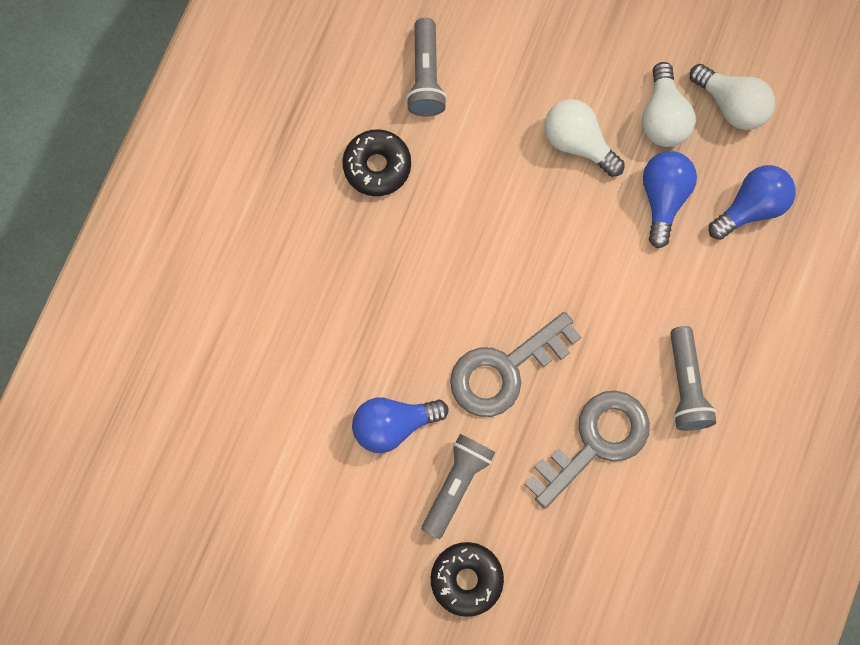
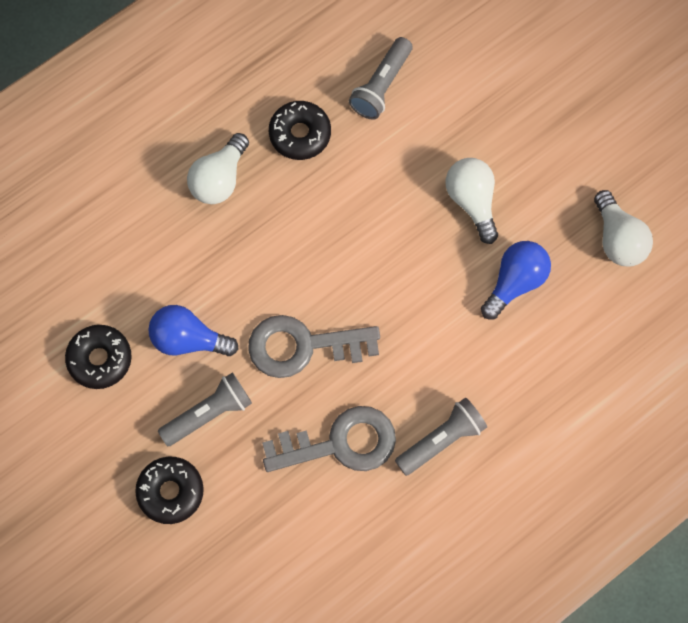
camera: 30 degrees right, 5 degrees down
white light bulb [642,62,696,147] -> white light bulb moved to [187,133,249,204]
grey flashlight [670,326,717,431] -> grey flashlight turned 150 degrees counterclockwise [395,398,487,476]
blue light bulb [709,165,796,240] -> none
none -> black donut [65,325,131,389]

